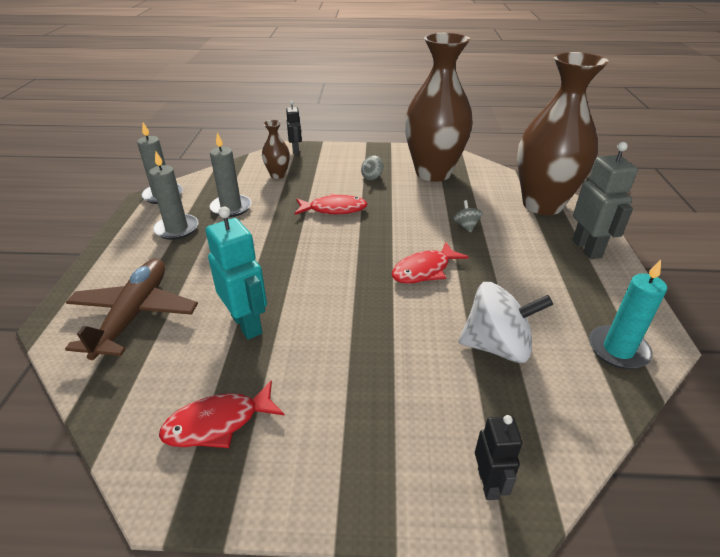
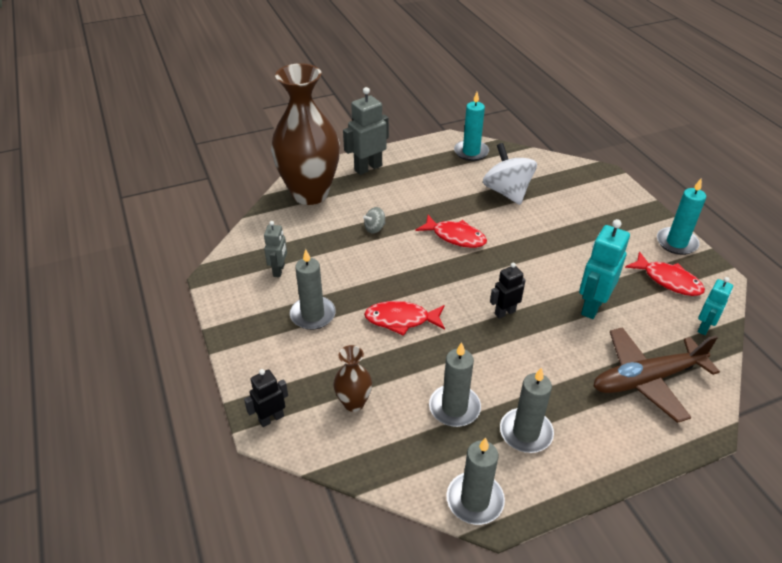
camera: 115 degrees left, 5 degrees up
red fish [295,193,367,215] -> red fish turned 60 degrees counterclockwise [364,301,445,336]
grey spinning top [361,156,383,180] -> grey candle [290,249,336,330]
brown vase [405,33,473,182] -> grey robot [264,221,287,277]
black robot [475,415,522,500] -> black robot moved to [490,263,526,319]
none -> turquoise candle [657,179,706,255]
none -> turquoise robot [698,277,733,335]

